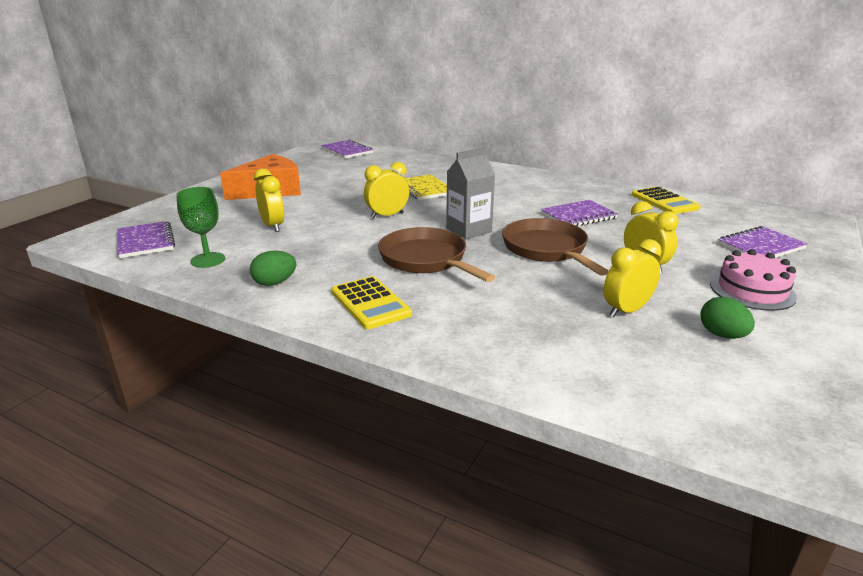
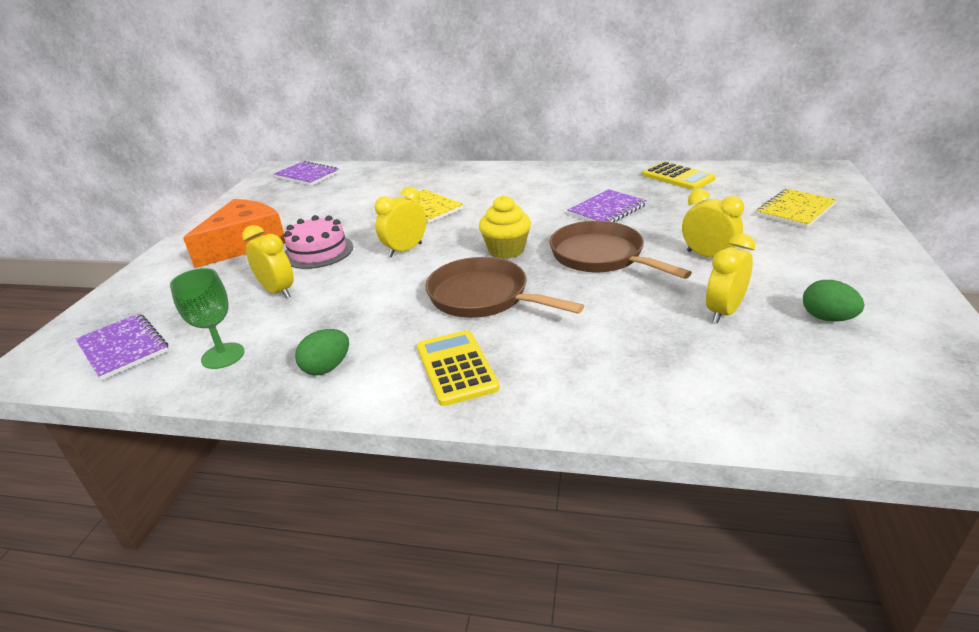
camera: 15 degrees left, 5 degrees up
yellow calculator [331,276,412,329] -> yellow calculator turned 150 degrees counterclockwise [417,330,500,406]
grey carton [446,147,495,239] -> yellow cupcake [479,195,531,259]
pink cake [710,249,797,311] -> pink cake moved to [284,215,353,269]
purple notebook [718,226,808,258] -> yellow notebook [757,189,837,228]

